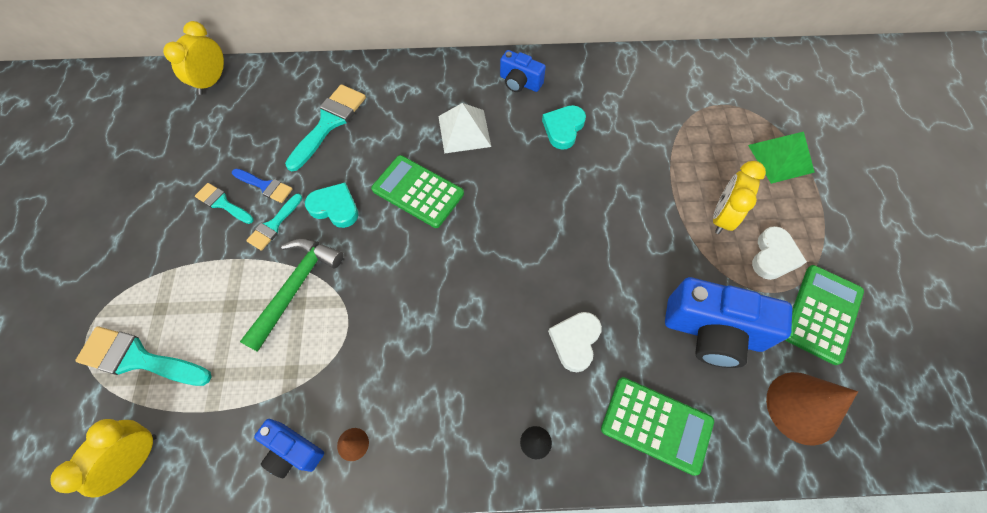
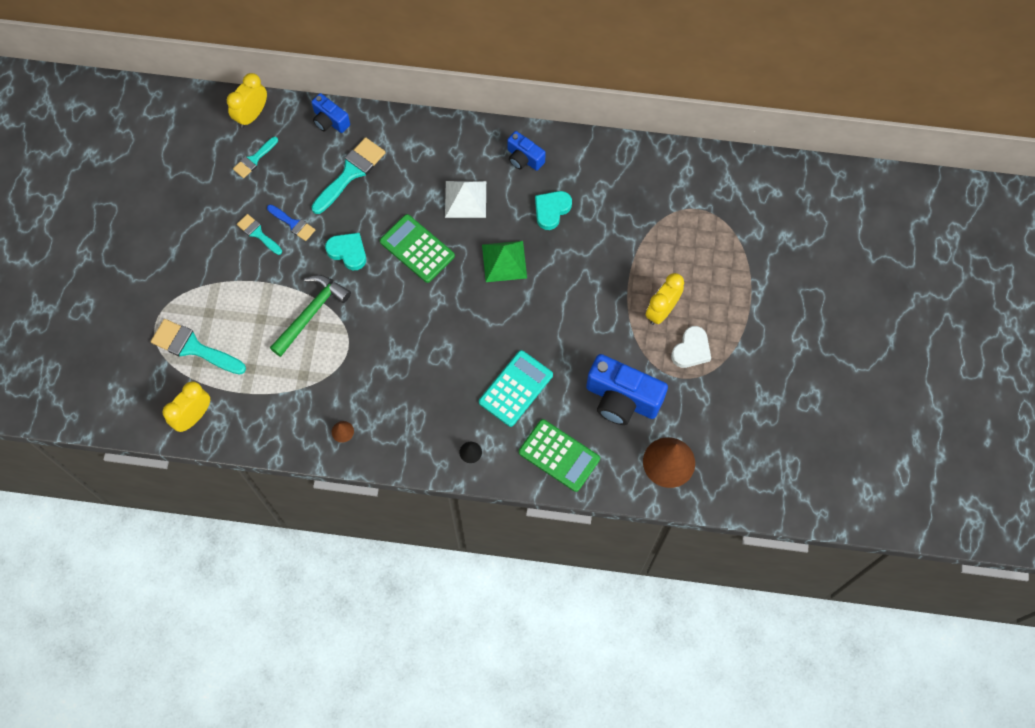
camera: 10 degrees right, 5 degrees up
turquoise brush [246,193,302,251] -> turquoise brush moved to [233,137,278,178]
blue camera [254,419,324,478] -> blue camera moved to [312,93,350,133]
white heart [548,312,602,372] -> turquoise calculator [479,350,553,427]
green pyramid [748,132,815,184] -> green pyramid moved to [482,241,527,282]
green calculator [785,265,864,365] -> none

